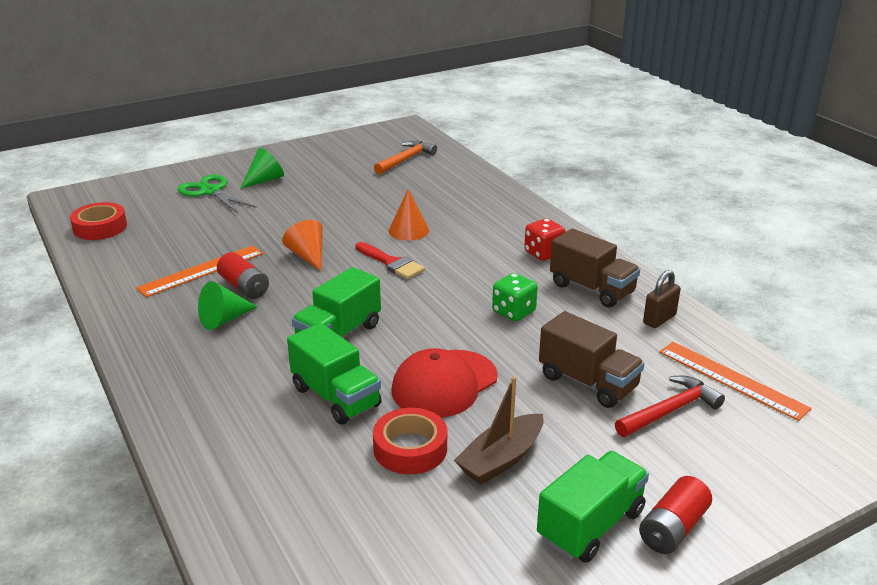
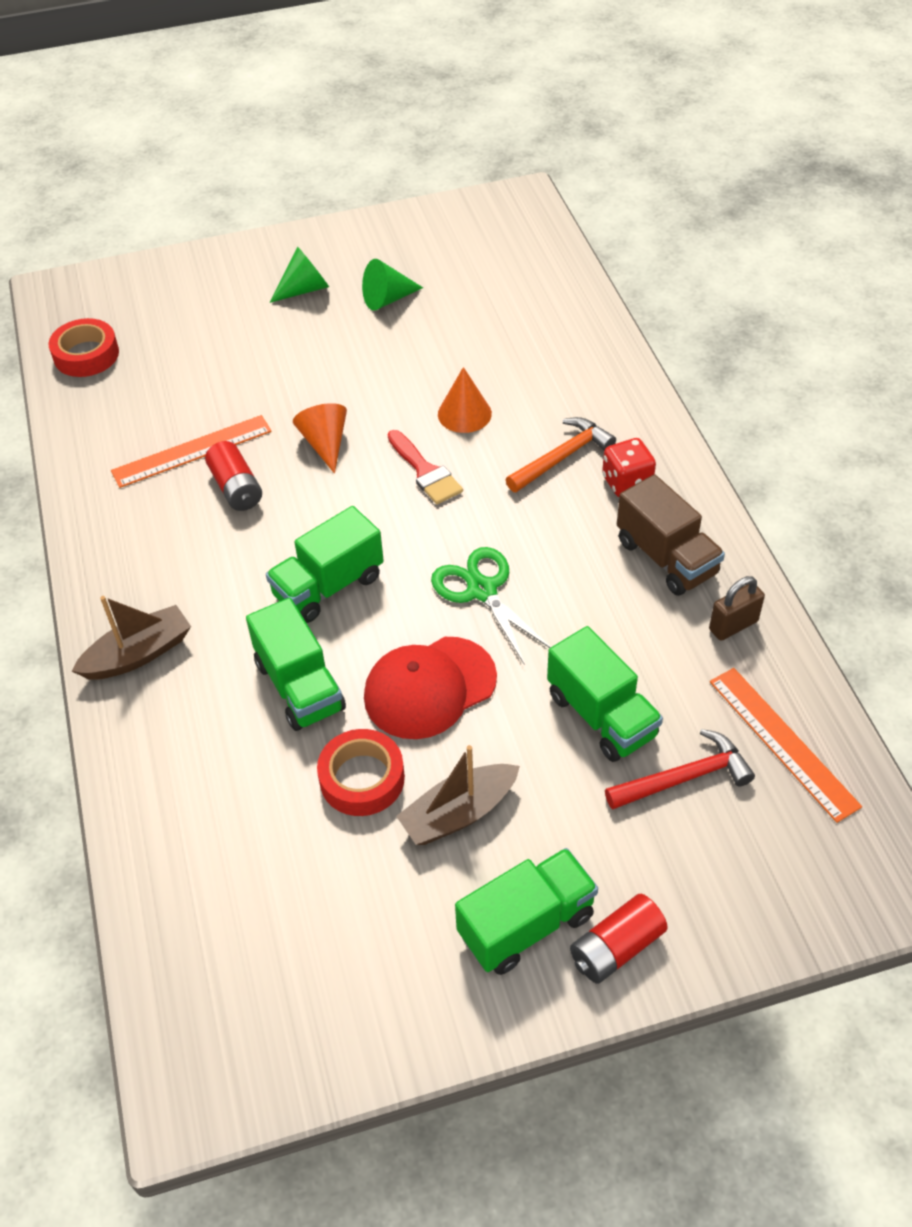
camera: 15 degrees right, 20 degrees up
green scissors [177,174,256,213] -> green scissors moved to [431,547,551,665]
green cone [198,281,258,330] -> green cone moved to [362,259,423,311]
orange hammer [374,141,437,174] -> orange hammer moved to [506,417,616,492]
green dice [492,273,538,321] -> none
brown truck [539,311,645,408] -> green truck [547,626,663,762]
none -> brown boat [72,596,191,680]

